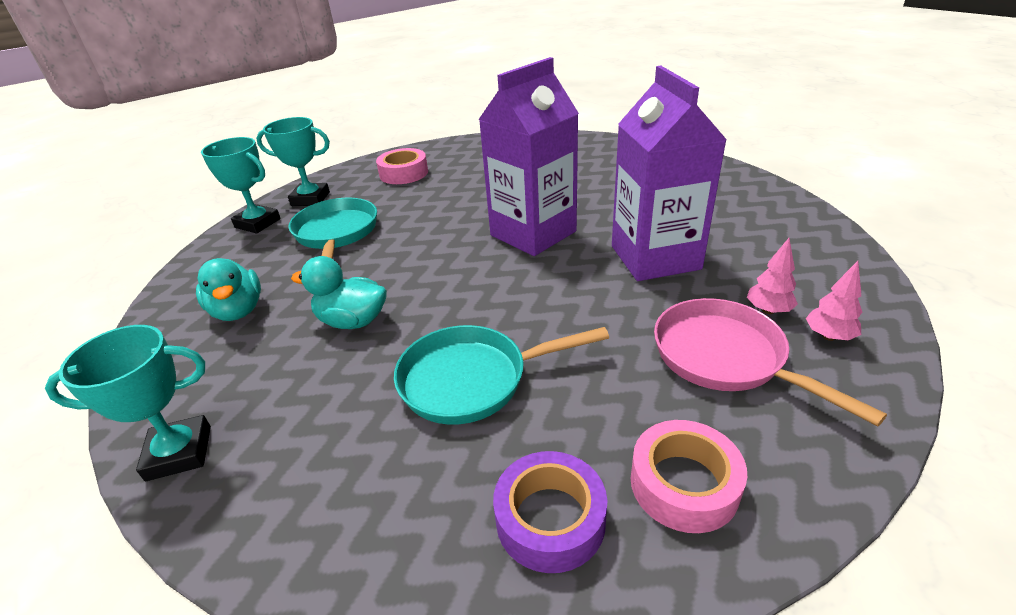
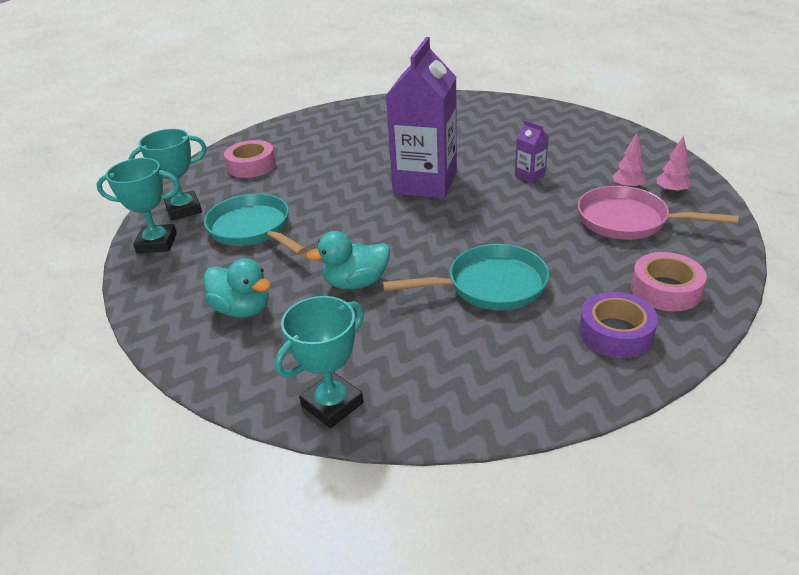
camera: 30 degrees left, 0 degrees up
turquoise pan [394,325,609,424] -> turquoise pan turned 150 degrees counterclockwise [383,244,549,310]
purple carton [612,66,727,281] -> purple carton [515,120,549,183], size x0.41

